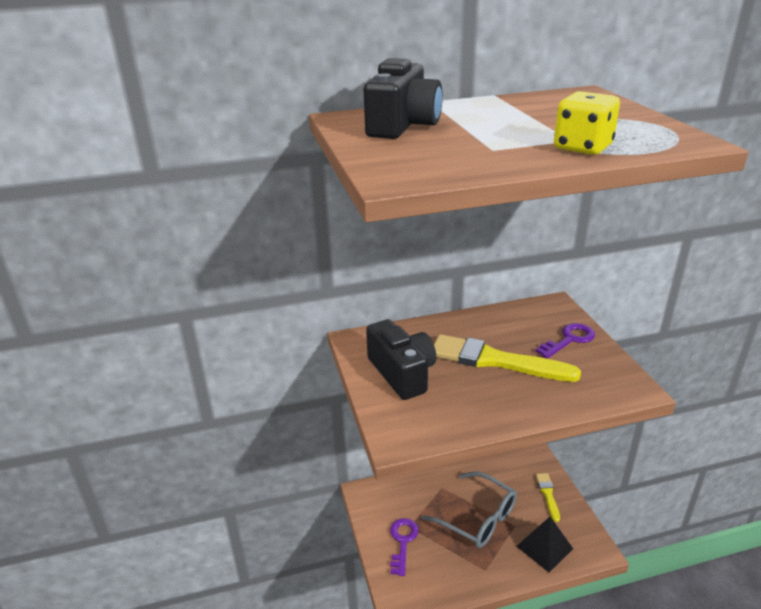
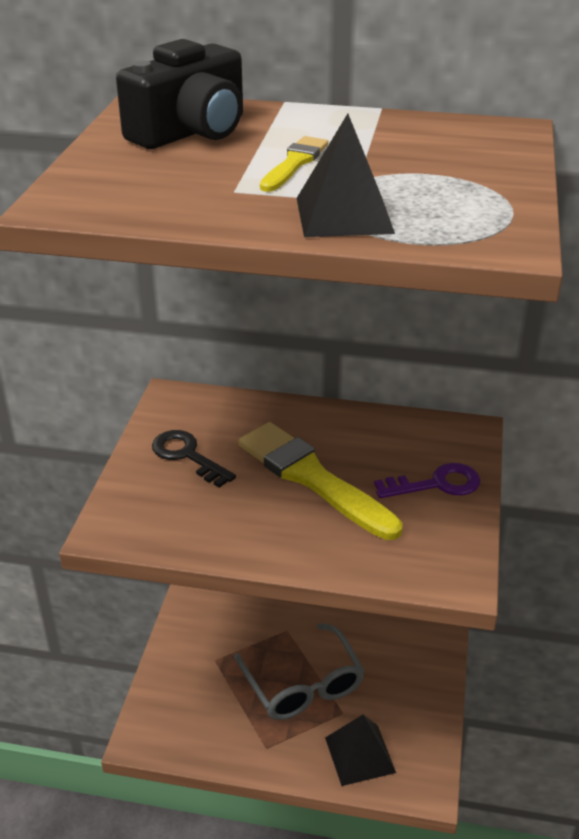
camera: 25 degrees right, 5 degrees up
black camera [366,319,436,400] -> black key [152,430,236,488]
purple key [390,518,419,576] -> none
yellow brush [536,473,560,522] -> yellow brush moved to [260,136,328,192]
yellow dice [554,91,620,155] -> black pyramid [297,114,395,237]

